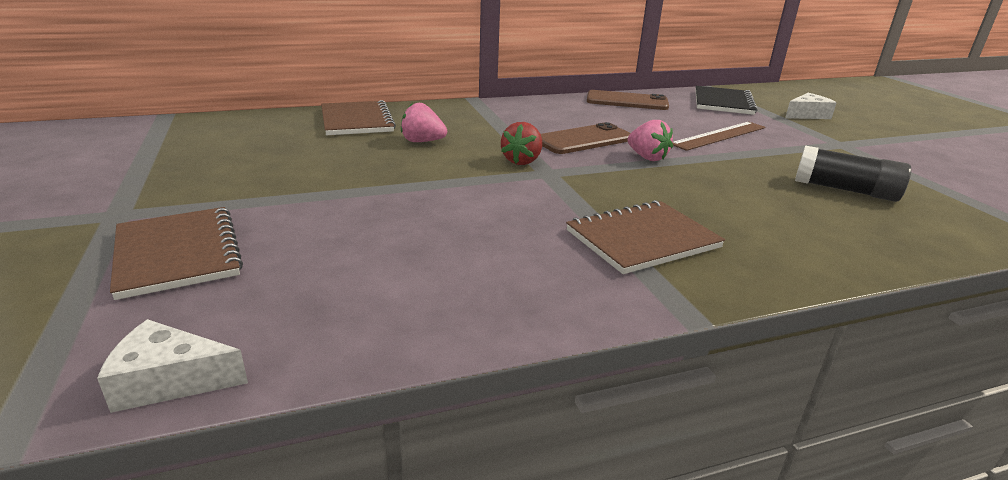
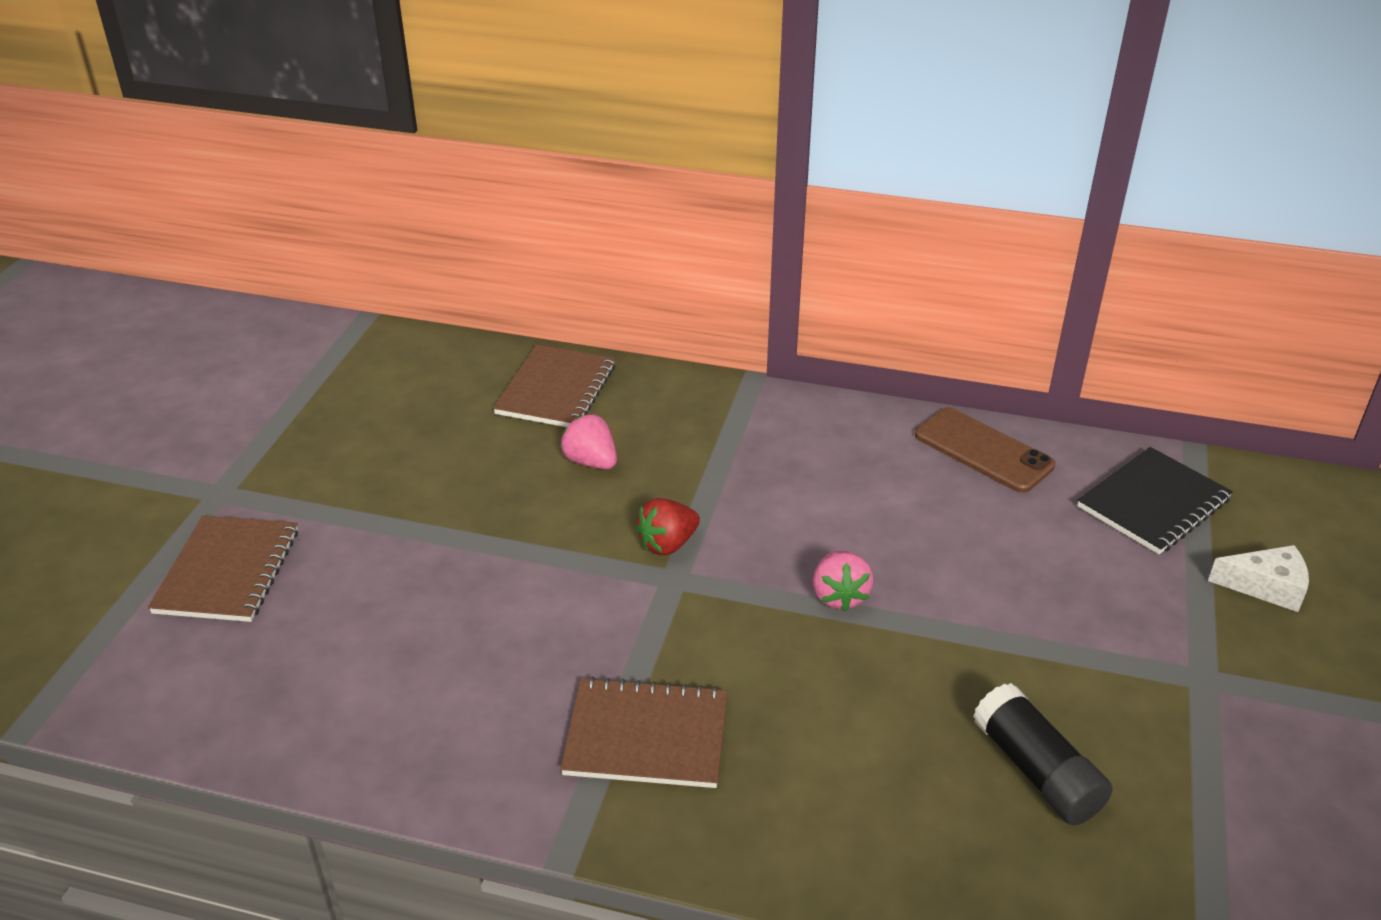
camera: 35 degrees right, 10 degrees up
white cheese [97,319,248,413] -> none
brown phone [541,122,631,154] -> none
brown ruler [673,122,766,151] -> none

